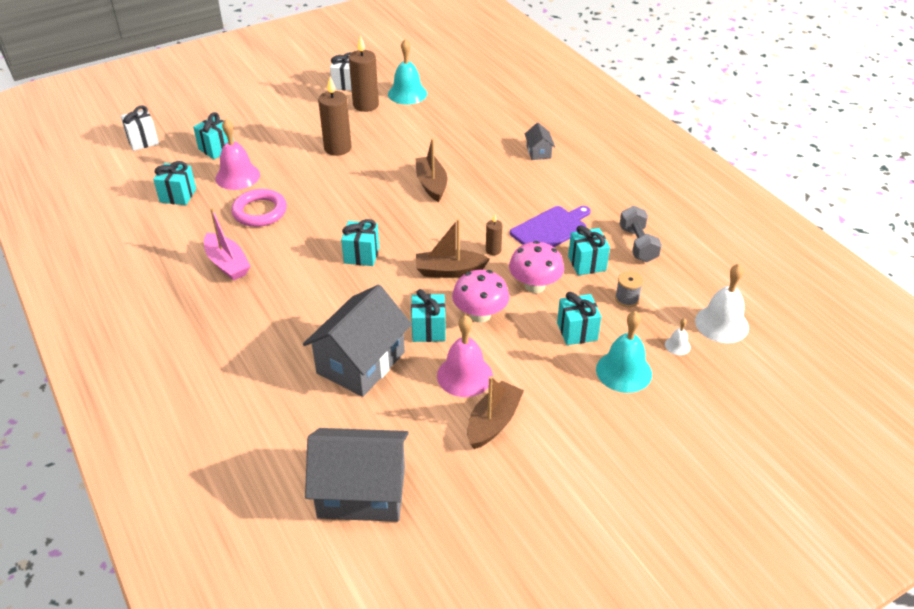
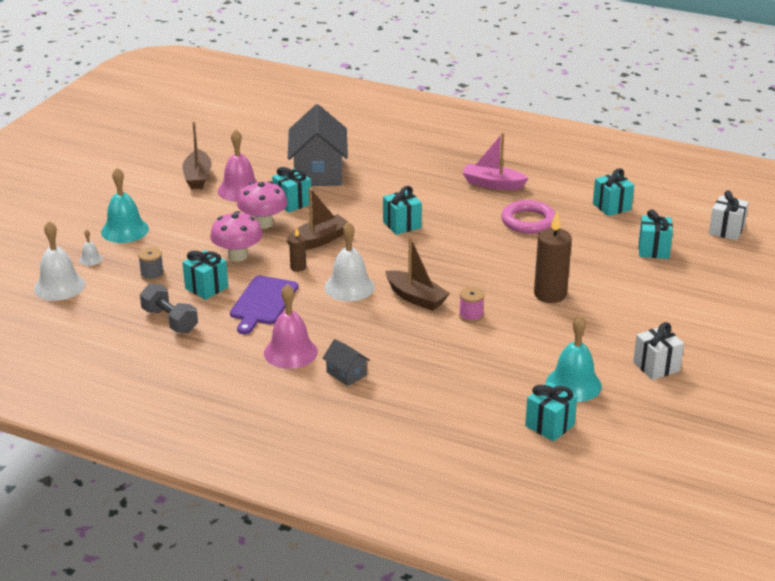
camera: 145 degrees right, 10 degrees down
pink bell [215,119,260,190] -> pink bell moved to [264,284,318,369]
grey house [305,428,409,522] -> none
brown candle [349,35,379,112] -> none
turquoise gift [557,292,601,345] -> turquoise gift moved to [525,382,577,441]
none -> white bell [325,222,375,301]
none -> pink spool [459,287,484,323]

